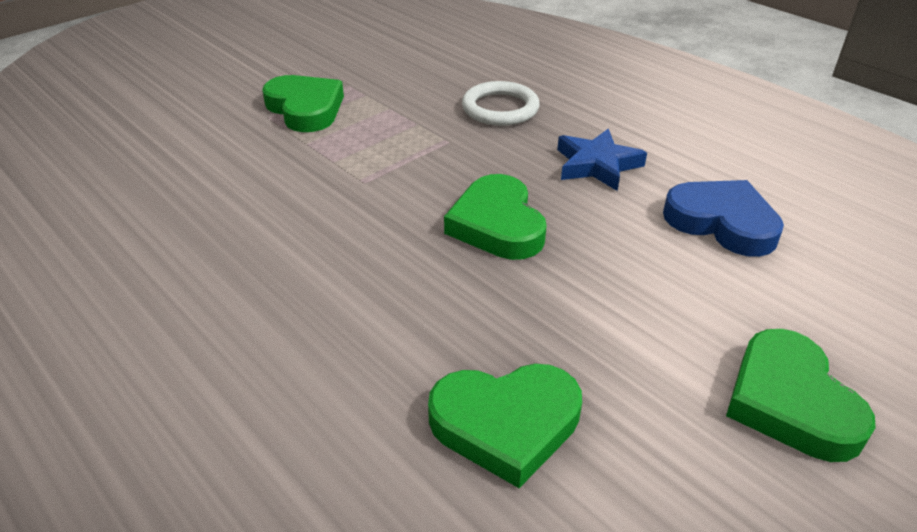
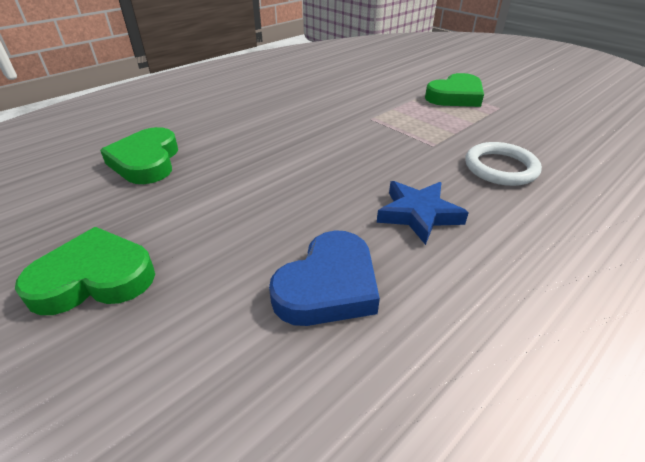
camera: 90 degrees right, 0 degrees up
green heart [444,174,547,260] -> none

